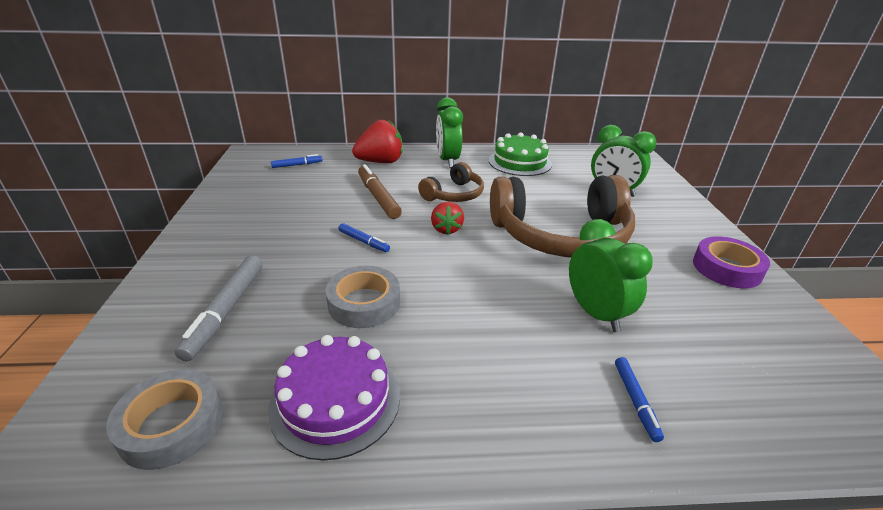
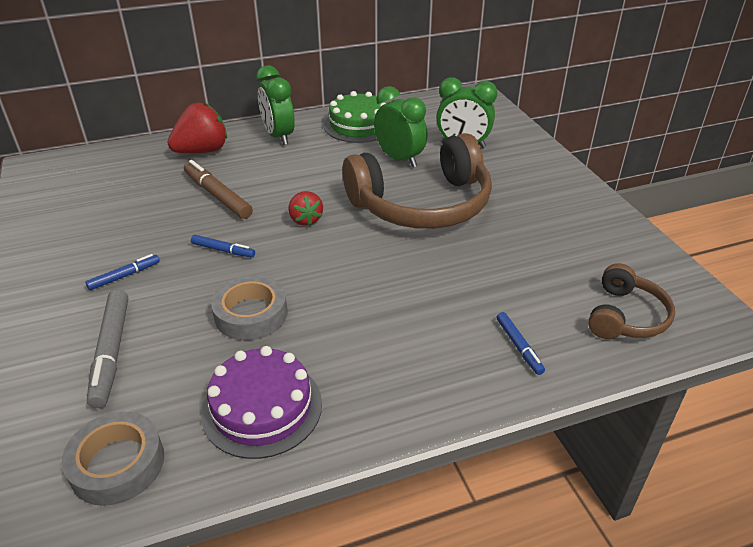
camera: 15 degrees left, 5 degrees up
blue marker [271,154,323,168] -> blue marker moved to [85,254,160,290]
brown headphones [418,162,484,202] -> brown headphones moved to [588,263,675,339]
green clock [569,219,653,332] -> green clock moved to [374,86,428,167]
purple tape [693,236,770,288] -> none

